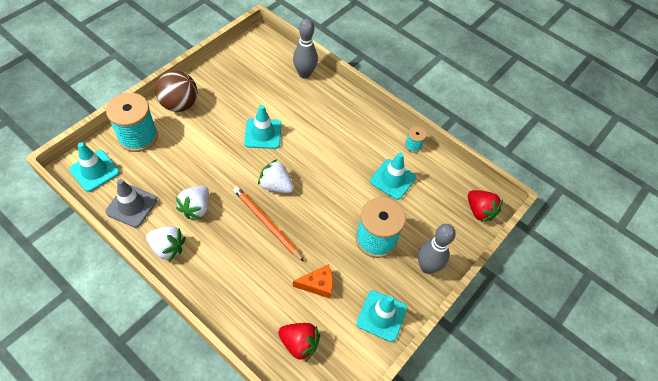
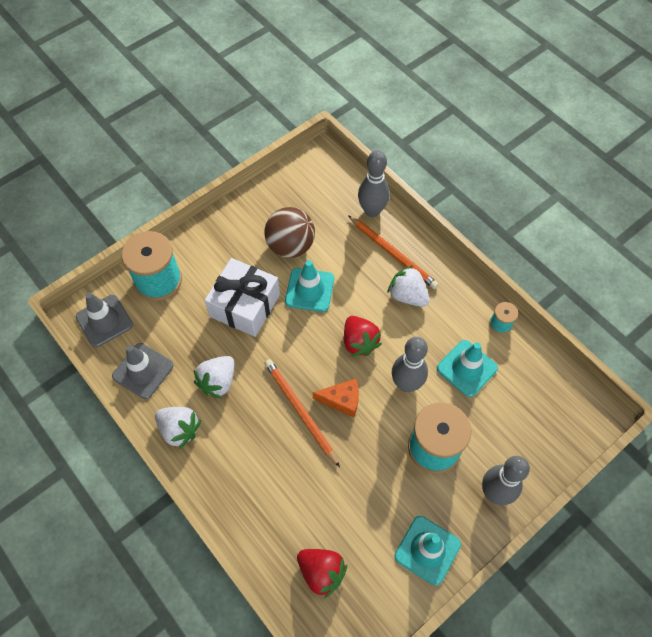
camera: 15 degrees right, 5 degrees up
turquoise traffic cone [69,142,120,192] -> grey traffic cone [76,293,133,347]
brown ball [155,71,197,112] -> brown ball moved to [264,207,315,258]
white strawberry [258,159,294,193] -> white strawberry moved to [387,265,430,307]
orange cheese [293,265,333,298] -> orange cheese moved to [313,378,359,418]
red strawberry [468,190,503,222] -> red strawberry moved to [344,316,382,357]
none -> white gift [204,258,280,337]
none -> orange pencil [348,215,439,289]
none -> grey bowling pin [392,337,428,392]

